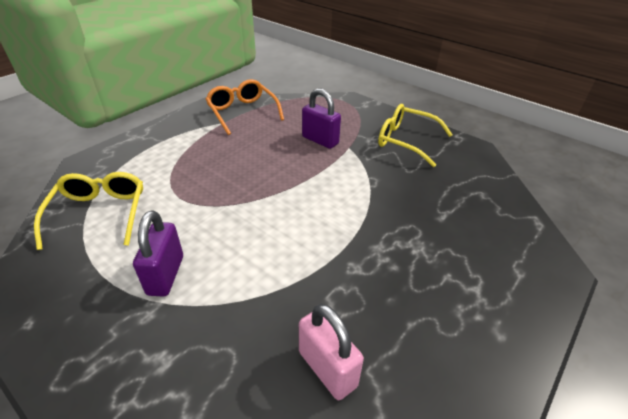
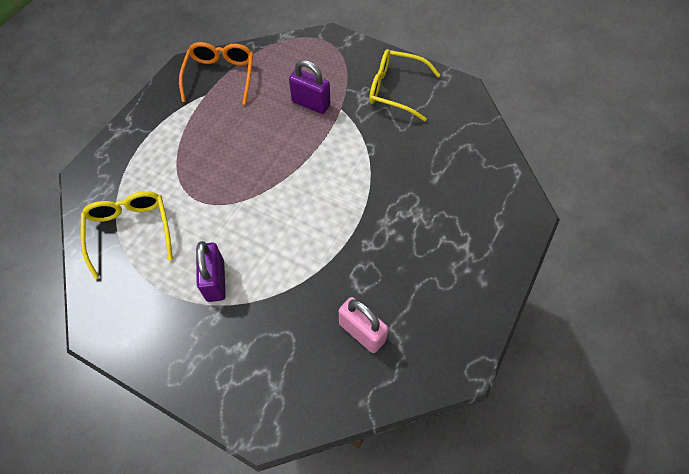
camera: 10 degrees left, 20 degrees up
orange glasses [206,79,284,135] -> orange glasses turned 45 degrees clockwise [179,42,253,105]

